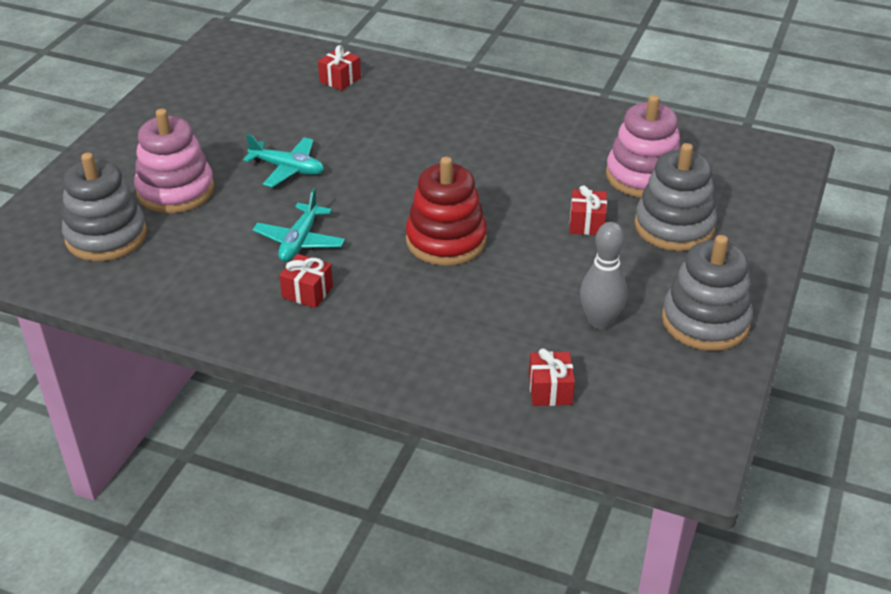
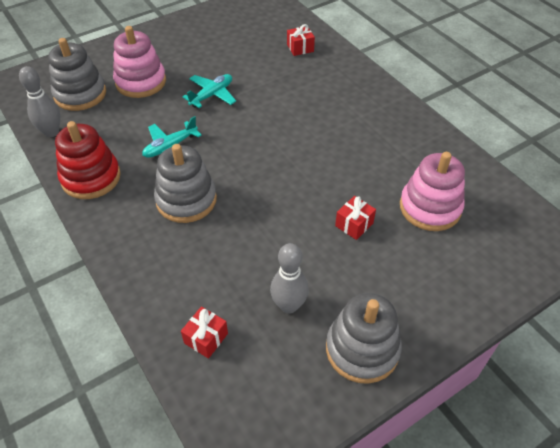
camera: 35 degrees right, 10 degrees up
turquoise plane [243,134,324,188] -> turquoise plane turned 105 degrees counterclockwise [183,74,236,108]
red gift [279,254,333,308] -> none
red stacking toy [406,157,487,266] -> red stacking toy moved to [55,121,121,199]
grey stacking toy [634,143,717,251] -> grey stacking toy moved to [154,144,217,223]
none -> grey bowling pin [19,66,60,137]

